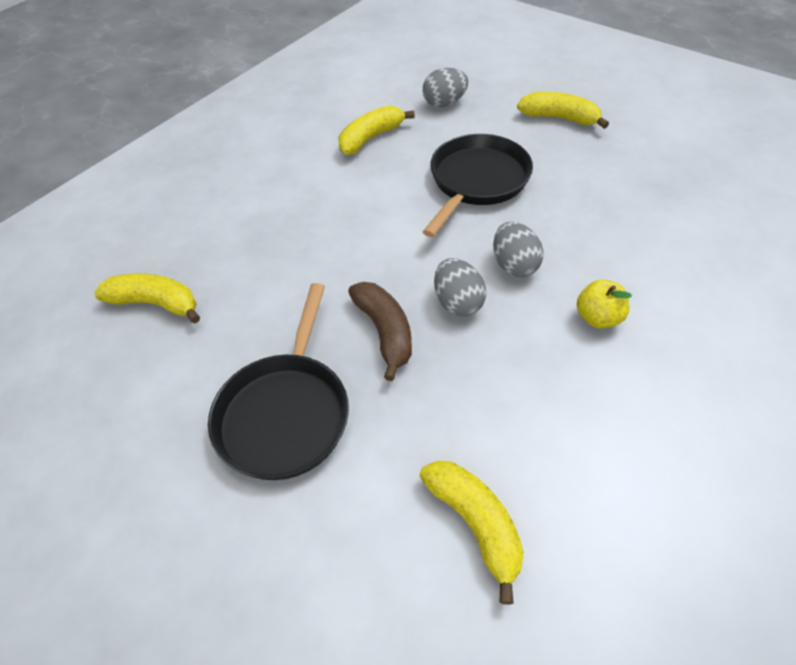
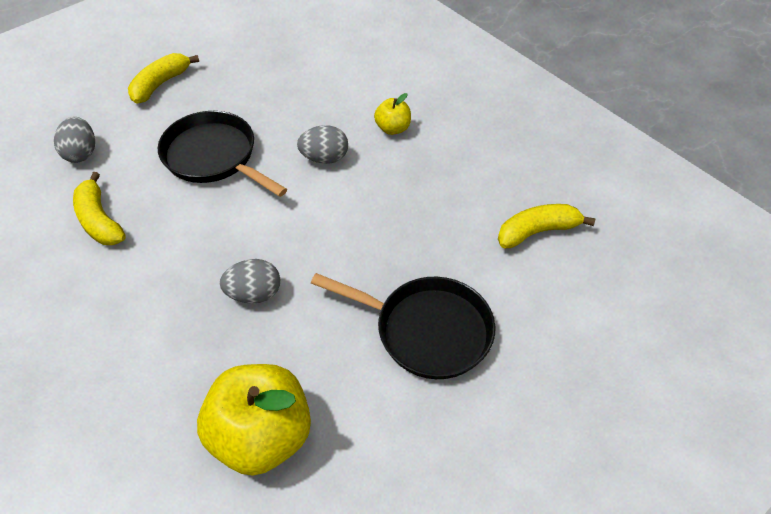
camera: 80 degrees left, 0 degrees up
yellow banana [94,273,200,324] -> yellow apple [197,364,311,476]
brown banana [348,282,412,381] -> none
grey egg [434,258,486,317] -> grey egg moved to [220,259,280,304]

